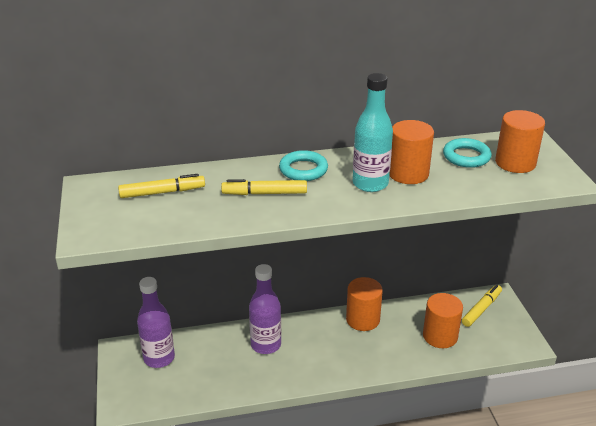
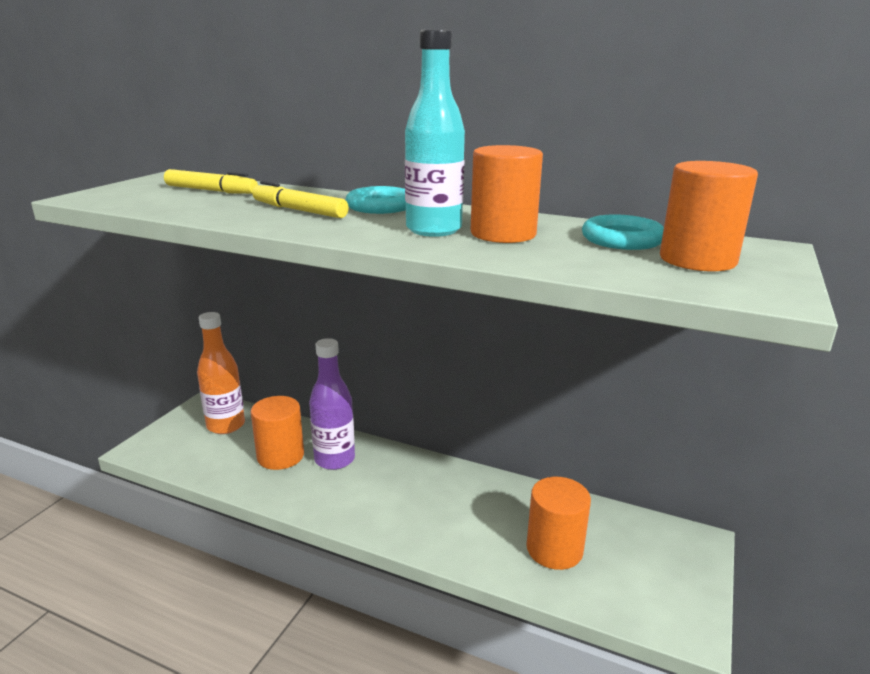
camera: 35 degrees right, 10 degrees down
purple bottle [137,277,175,368] -> orange bottle [197,312,245,434]
orange cylinder [346,277,383,331] -> orange cylinder moved to [251,396,304,470]
yellow marker [462,285,502,327] -> none

